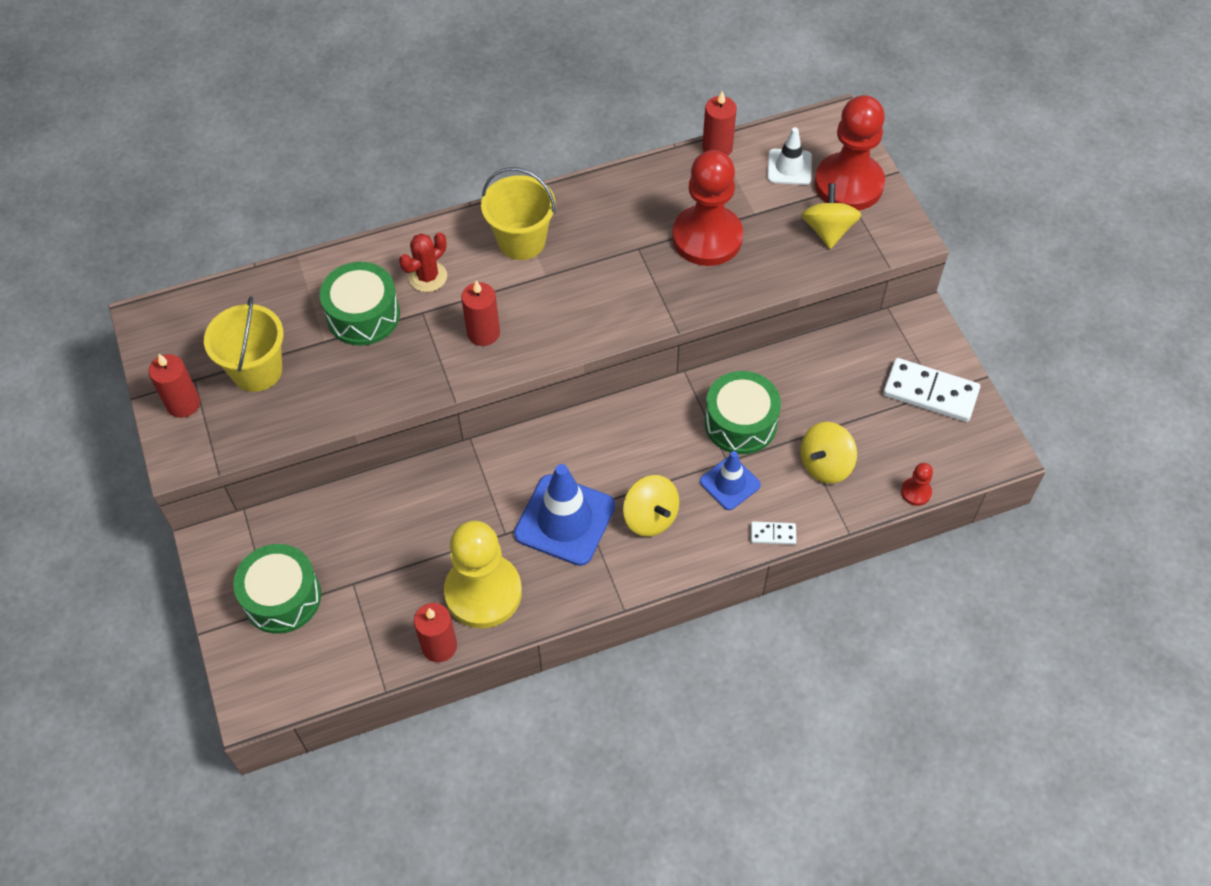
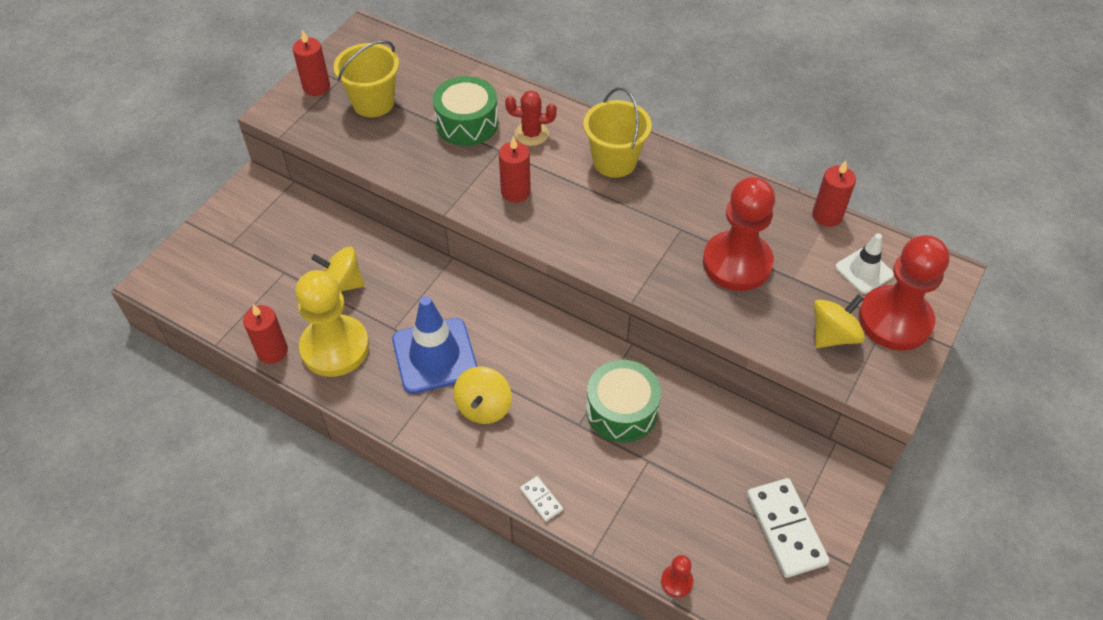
camera: 50 degrees right, 5 degrees down
green drum [233,544,321,634] -> none
blue traffic cone [700,451,761,510] -> none
yellow spinning top [800,422,857,484] -> yellow spinning top moved to [311,247,364,292]

